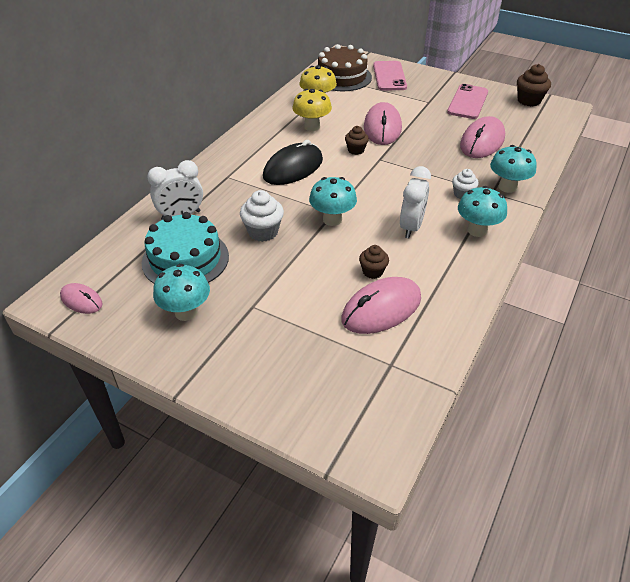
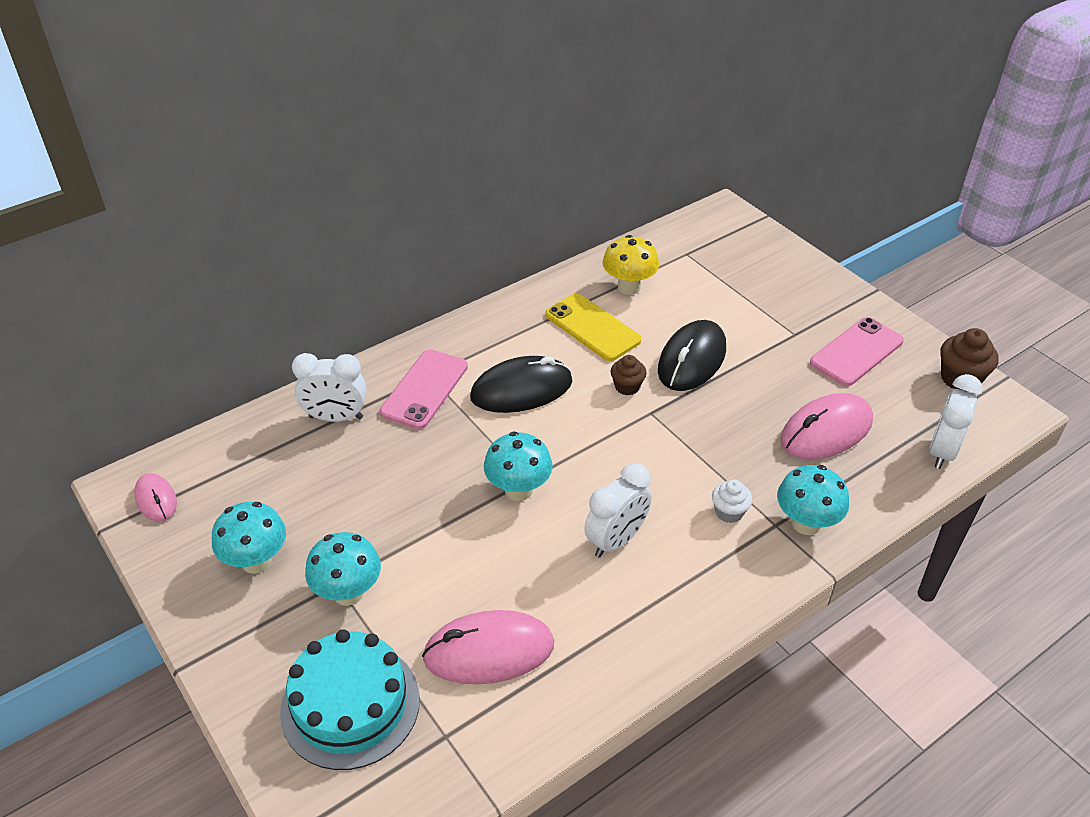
camera: 25 degrees right, 0 degrees up
turquoise cake [142,212,229,284] -> turquoise cake moved to [280,629,420,770]
white cupcake [240,190,284,242] -> none
yellow mushroom [292,89,332,131] -> yellow phone [546,293,641,361]
brown cake [318,44,372,91] -> none
brown cupcake [359,245,389,279] -> none
pink mouse [364,102,402,145] -> black mouse [658,320,726,391]
pink phone [373,61,407,90] -> pink phone moved to [380,349,468,429]
turquoise mushroom [458,186,507,237] -> turquoise mushroom moved to [305,532,381,606]
none -> white clock [930,374,982,469]

